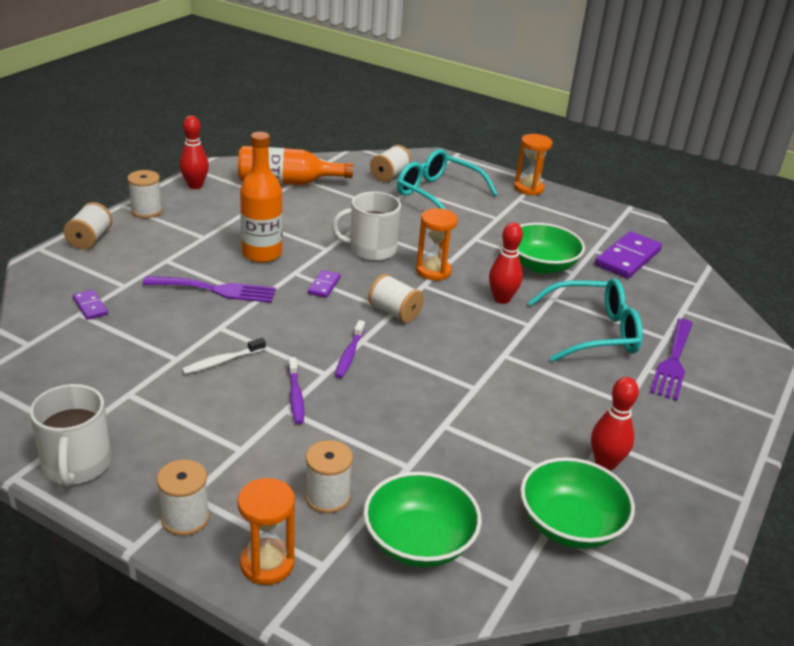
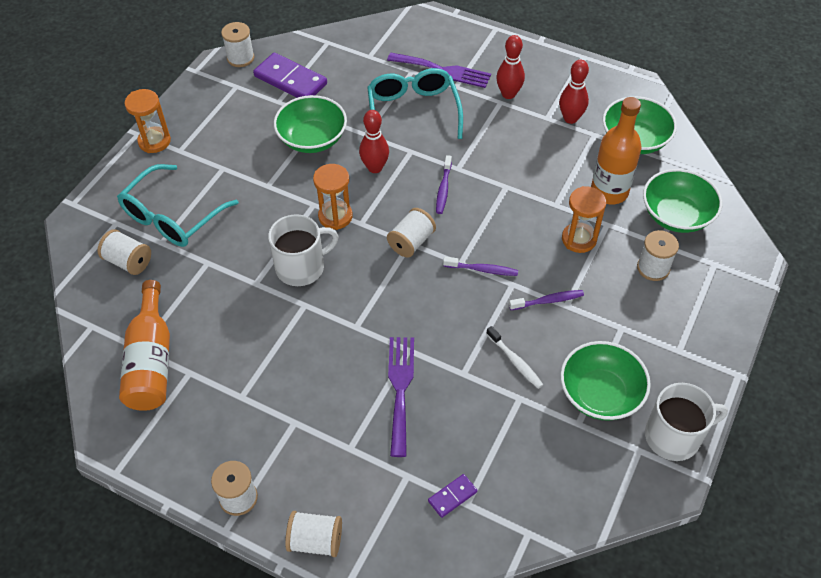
camera: 90 degrees left, 20 degrees up
white spool [157,460,210,536] -> white spool moved to [221,22,254,67]
red bowling pin [180,116,209,189] -> red bowling pin moved to [496,35,525,99]
orange hourglass [237,478,295,585] -> orange hourglass moved to [562,186,606,253]
orange bottle [240,132,283,263] -> orange bottle moved to [591,97,642,204]
purple domino [308,270,340,298] -> none
white mug [332,192,401,261] -> white mug turned 105 degrees counterclockwise [268,214,339,286]
none -> purple toothbrush [436,155,452,214]
none -> green bowl [560,341,651,421]

